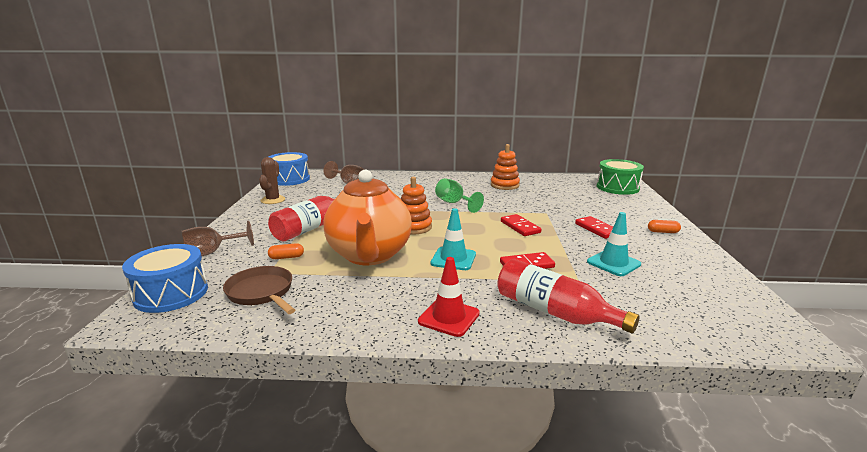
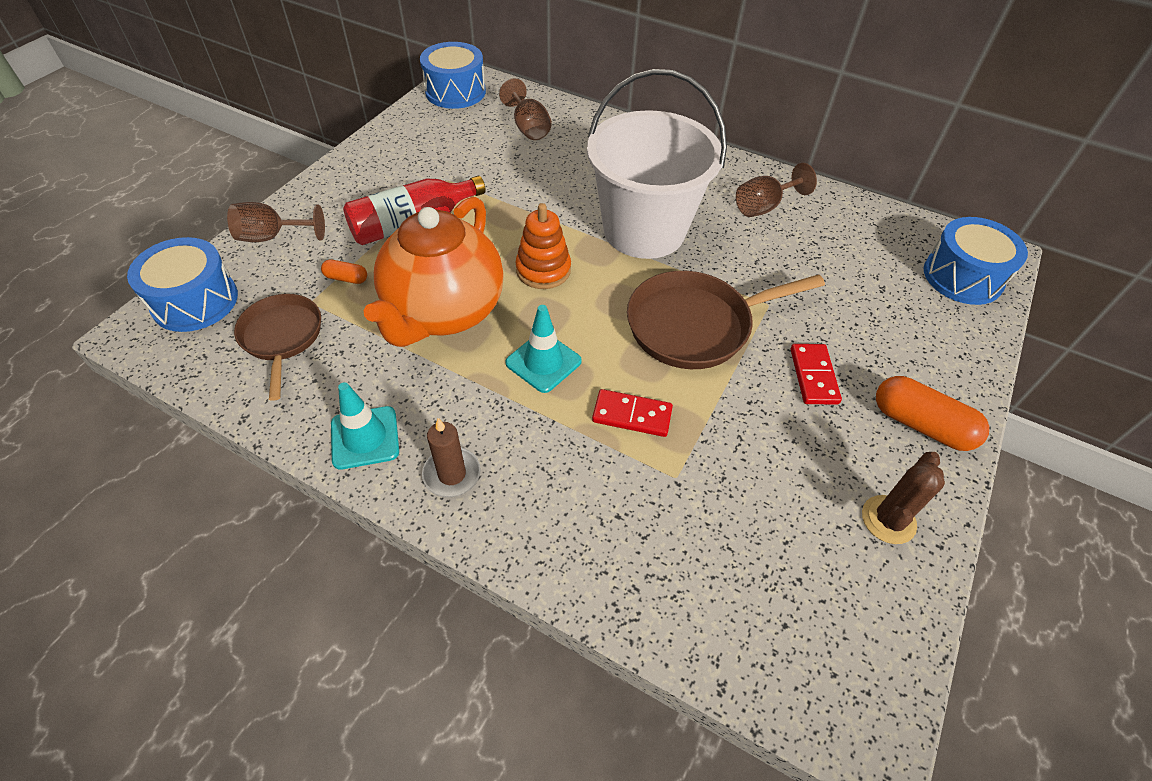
camera: 25 degrees right, 30 degrees up
brown cactus [259,157,285,204] -> brown cactus moved to [862,452,945,544]
red traffic cone [418,257,480,337] -> brown candle [422,418,481,497]
green goblet [435,178,484,213] -> white bucket [587,69,727,259]
orange stacking toy [491,144,520,190] -> brown goblet [736,163,817,217]
red bottle [497,259,640,333] -> none
red domino [501,214,542,236] -> brown pan [627,271,825,369]
turquoise traffic cone [587,212,641,276] -> turquoise traffic cone moved to [331,382,399,470]
green drum [597,159,644,195] -> blue drum [923,217,1028,305]
orange capsule [648,220,681,233] -> orange capsule [876,376,989,451], size x1.97

